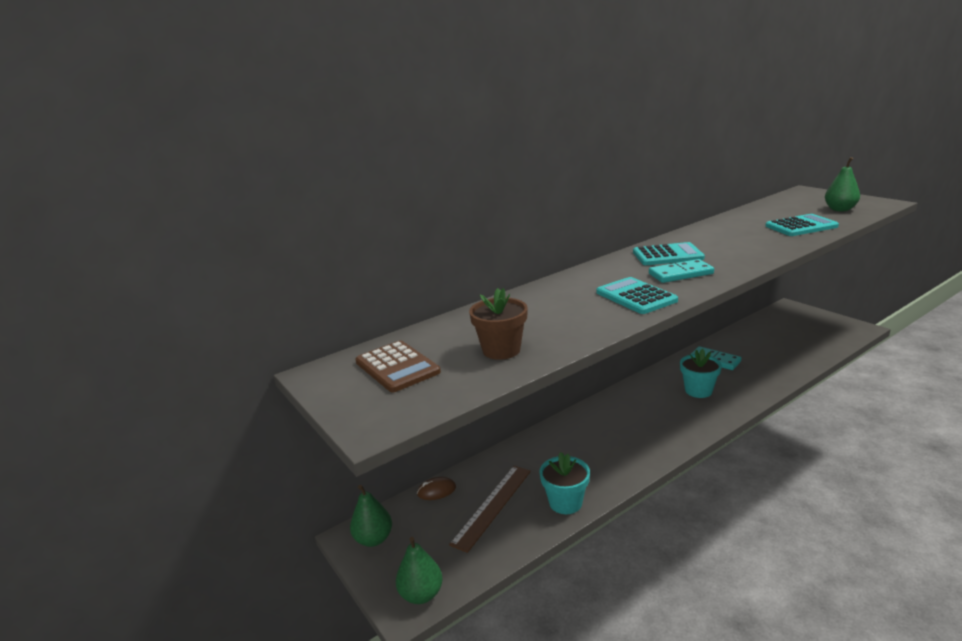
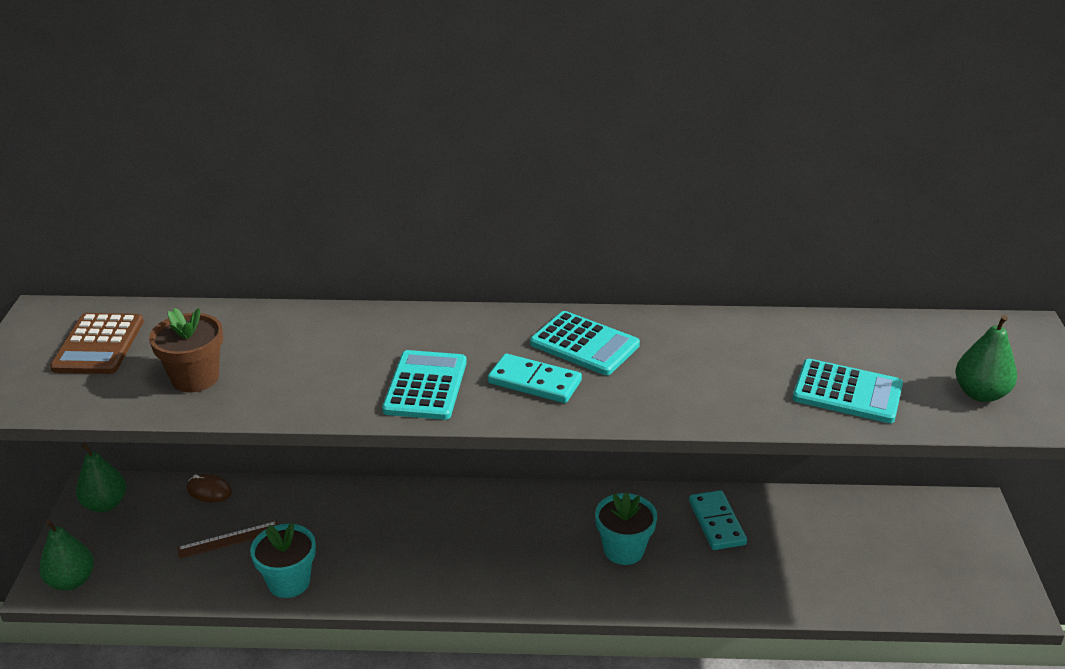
camera: 35 degrees right, 10 degrees up
brown ruler [449,466,531,553] -> brown ruler [177,521,278,559], size x0.63

